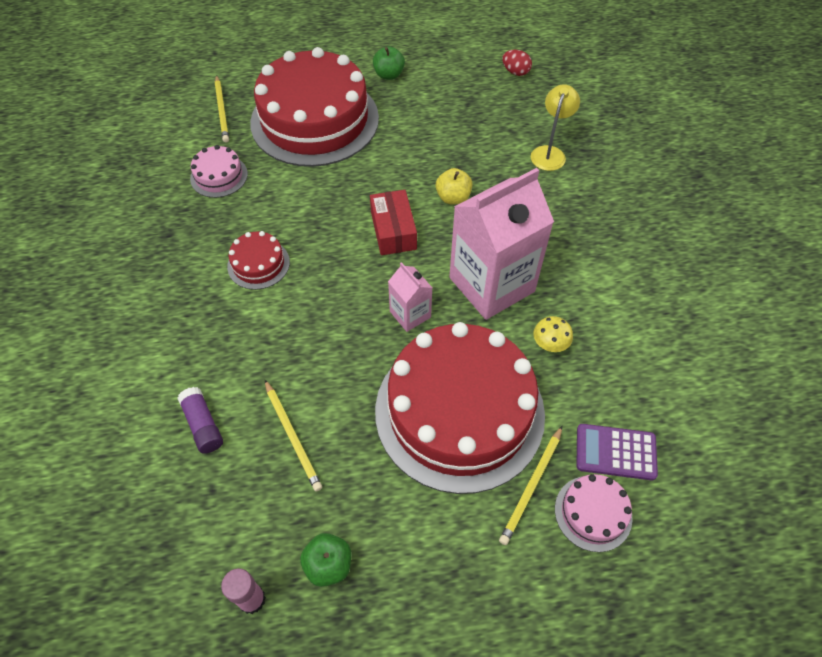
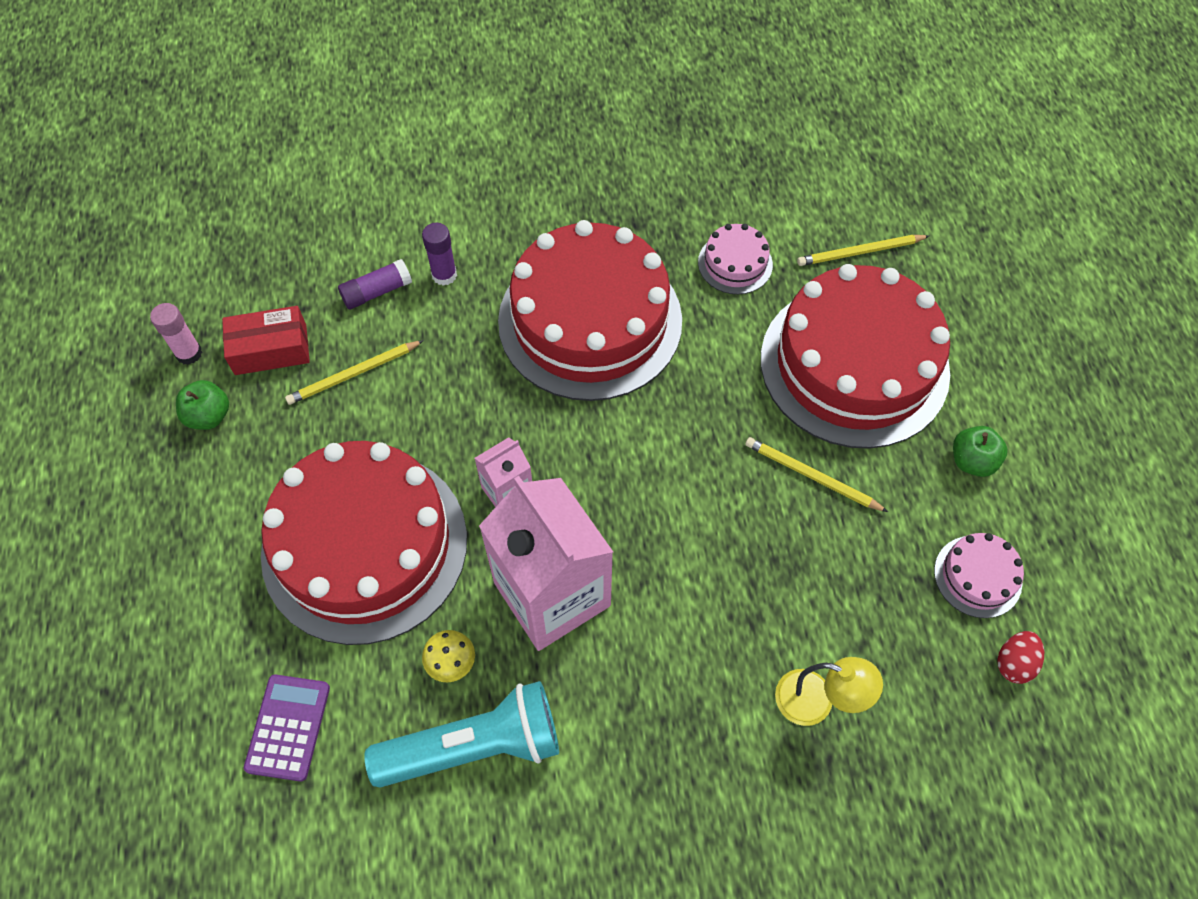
camera: 90 degrees right, 5 degrees up
red cake [227,231,290,290] -> red cake [498,220,682,401], size x2.39
red box [370,190,417,255] -> red box moved to [222,306,310,375]
yellow apple [436,168,472,204] -> none
yellow pencil [499,426,562,545] -> yellow pencil moved to [745,437,888,512]
pink cake [555,474,633,552] -> pink cake moved to [934,533,1024,618]
none -> turquoise flashlight [364,681,559,787]
none -> purple glue stick [422,223,457,286]

